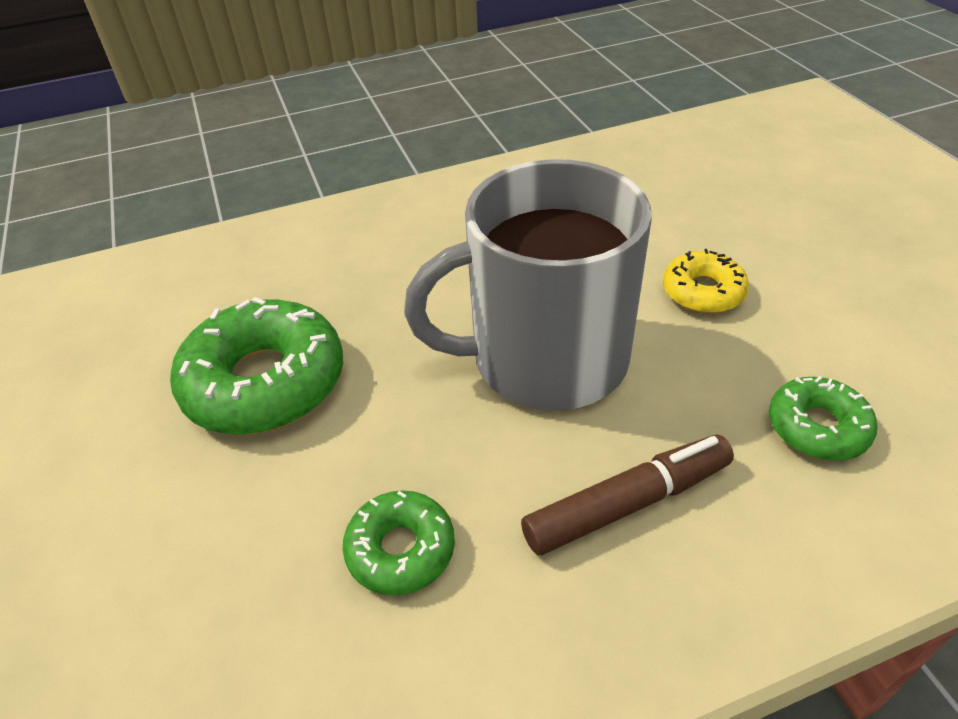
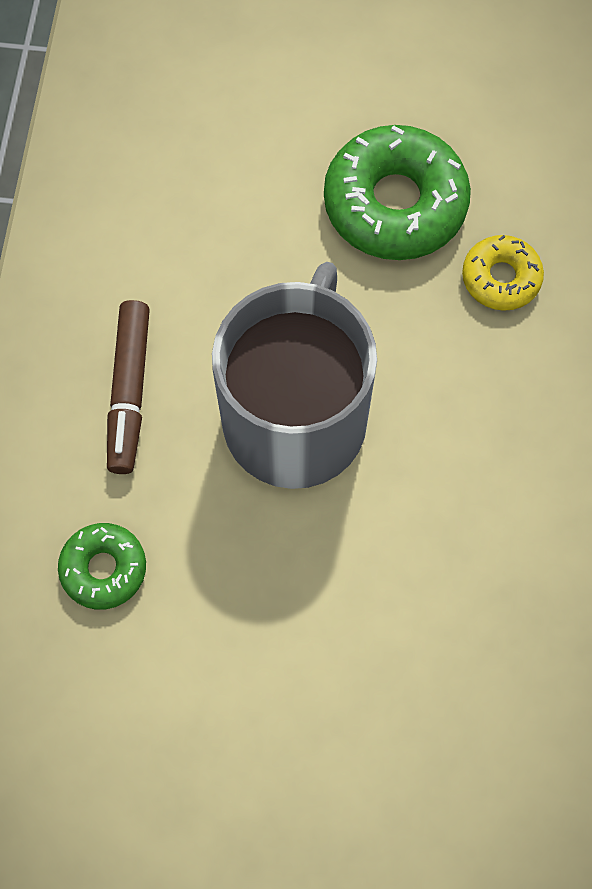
camera: 115 degrees right, 25 degrees up
green donut [343,490,455,595] -> none
yellow donut [663,249,749,313] -> yellow donut moved to [462,235,544,311]

